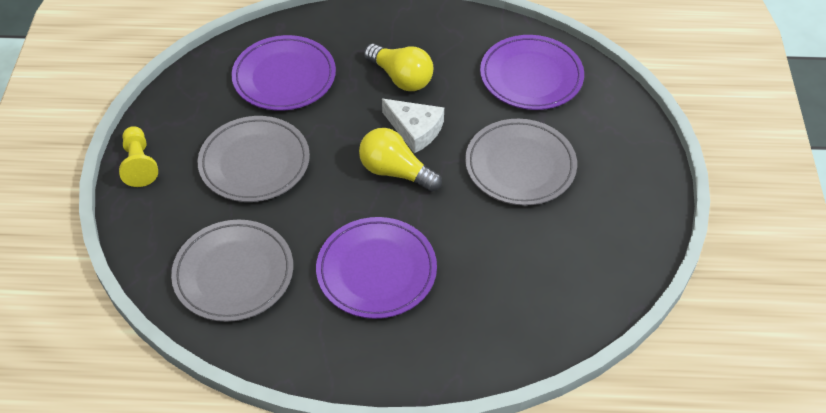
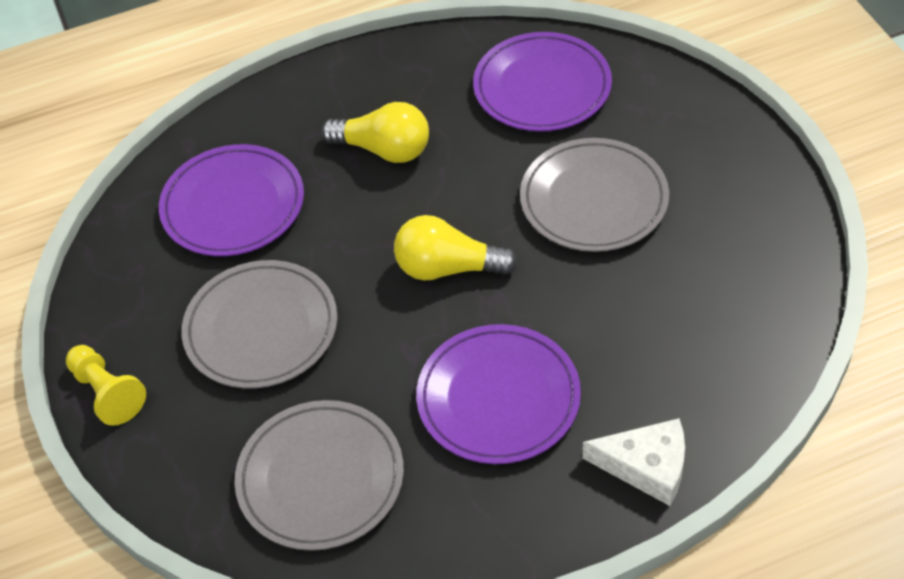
camera: 20 degrees left, 0 degrees up
white cheese [382,99,444,153] -> white cheese moved to [582,418,685,506]

